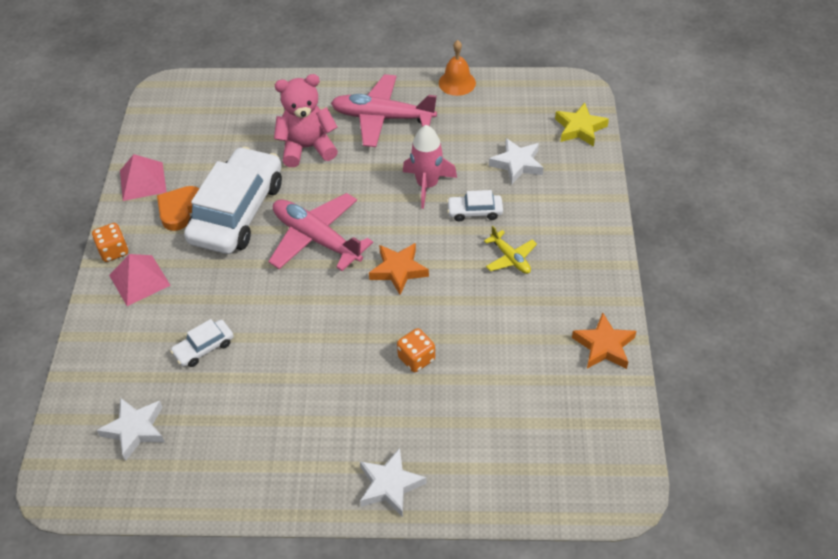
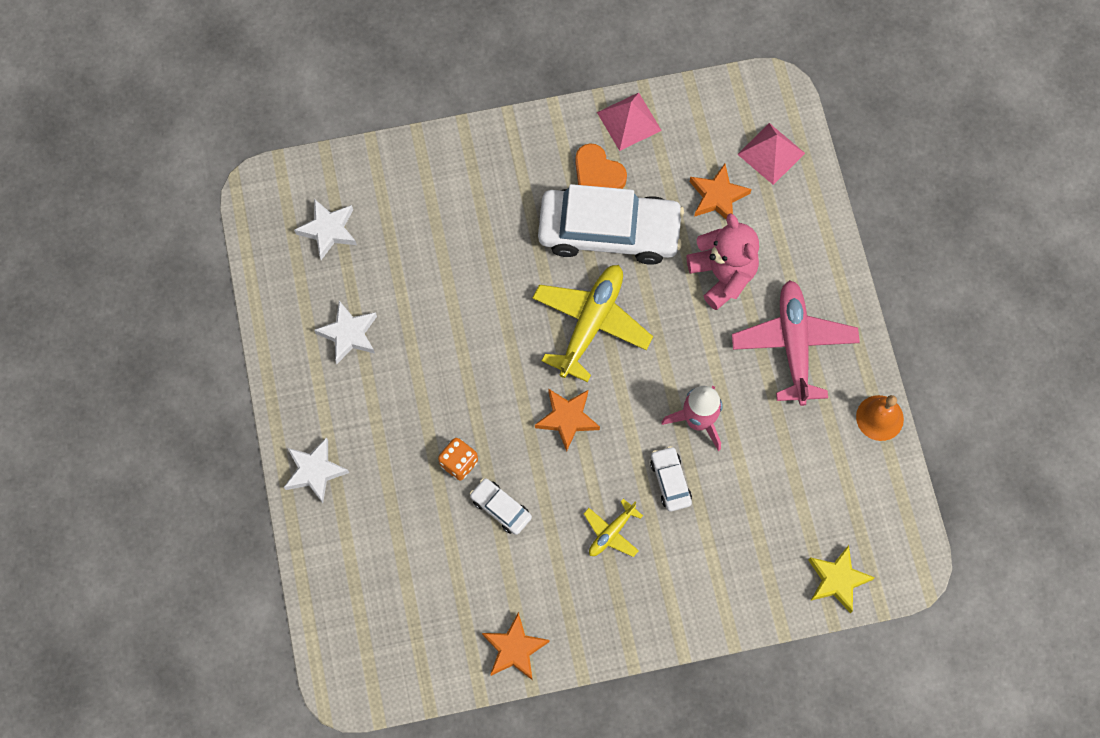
camera: 75 degrees right, 20 degrees up
orange dice [92,223,129,262] -> none
pink pyramid [109,254,171,306] -> pink pyramid moved to [737,123,805,185]
orange heart [157,186,199,231] -> orange heart turned 150 degrees counterclockwise [575,143,627,189]
white car [170,319,234,367] -> white car moved to [470,478,532,535]
pink plane [268,193,373,271] -> yellow plane [532,265,653,382]
white star [489,138,544,184] -> white star moved to [314,301,377,364]
none -> orange star [690,164,751,219]

